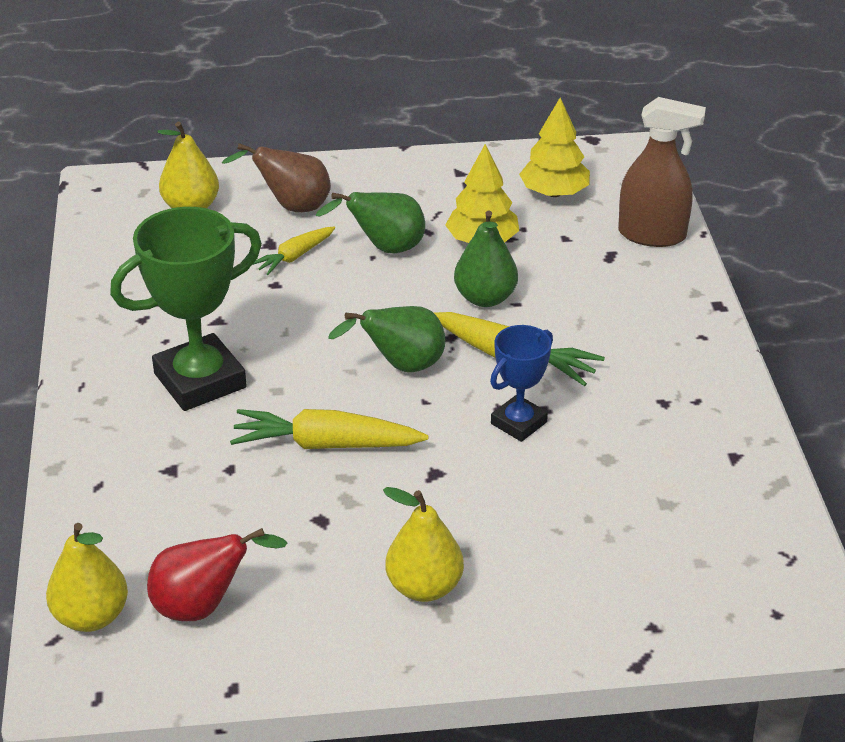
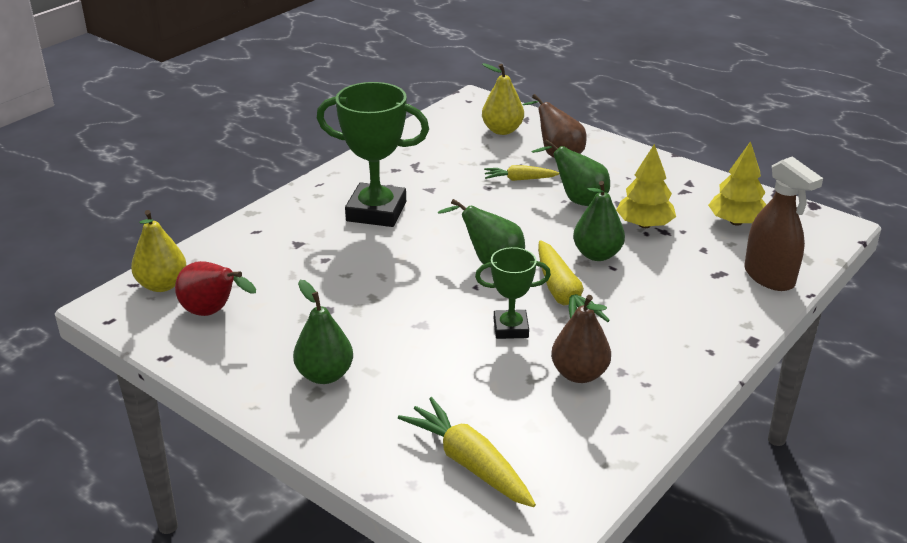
camera: 45 degrees right, 5 degrees down
yellow carrot [230,409,429,449] -> yellow carrot moved to [398,397,536,507]
yellow pear [383,487,464,602] -> green pear [293,280,353,384]
blue trophy [490,325,553,442] -> green trophy [475,247,551,339]
none -> brown pear [551,295,611,383]

